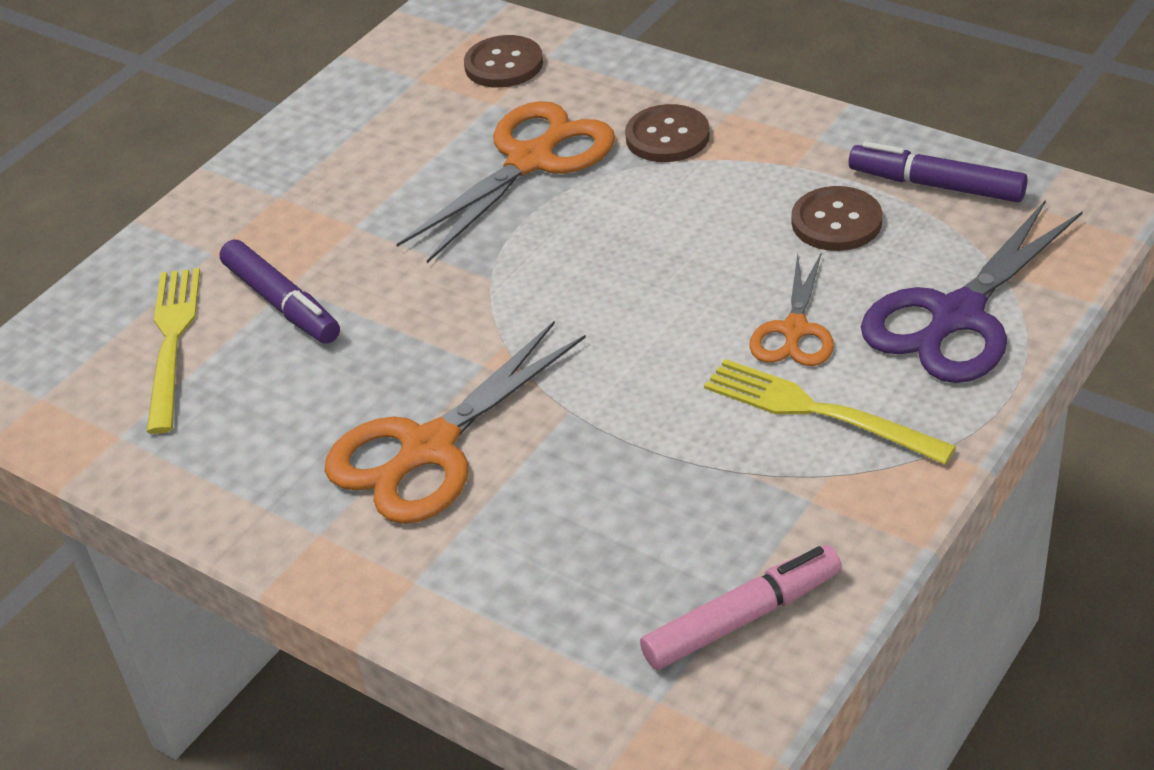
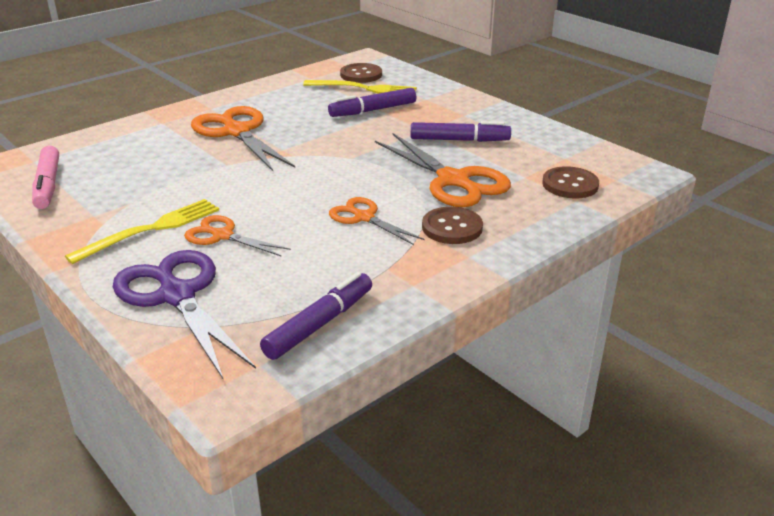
camera: 100 degrees right, 10 degrees down
brown button [791,186,882,251] -> brown button moved to [340,63,382,83]
none -> orange scissors [329,197,424,245]
none -> purple marker [411,121,511,142]

